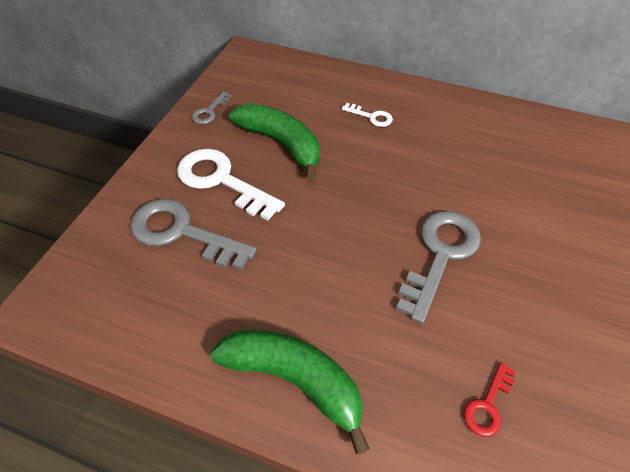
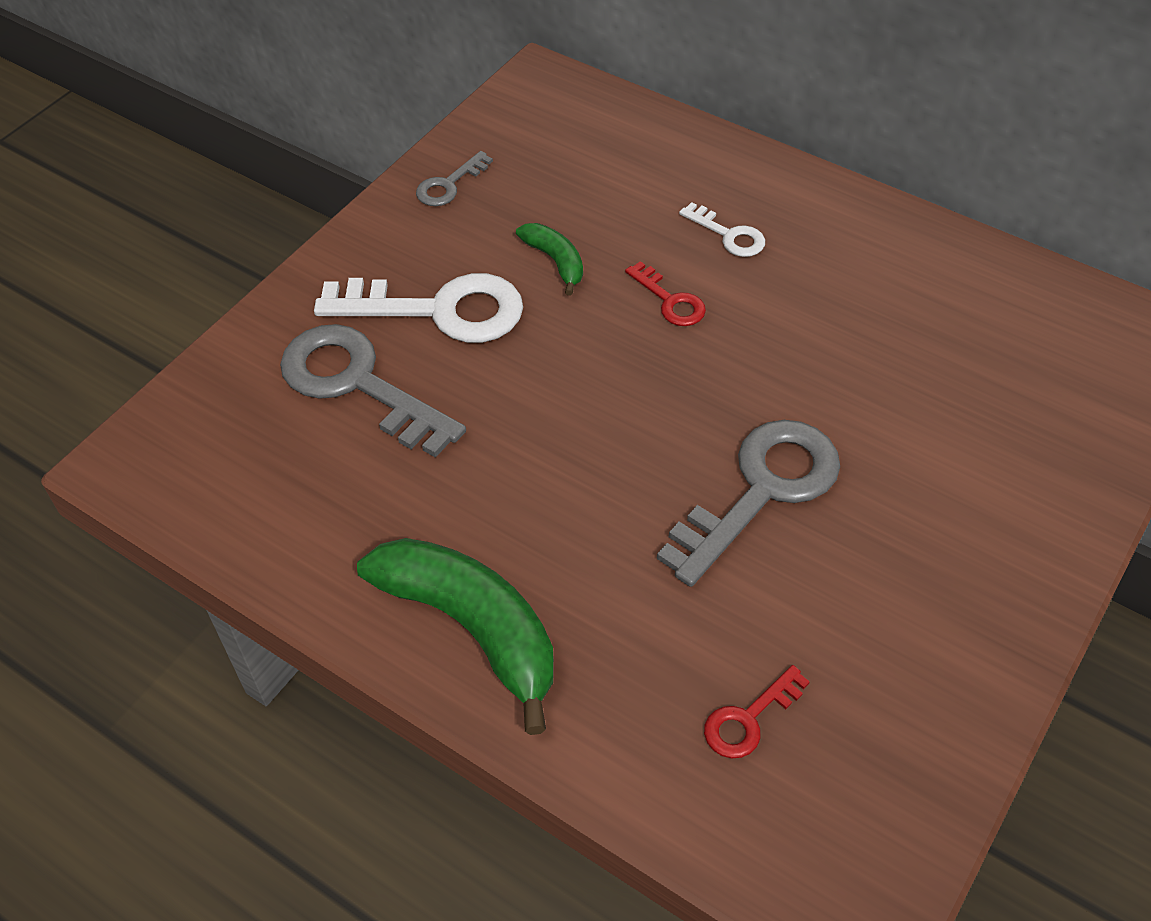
camera: 15 degrees right, 0 degrees up
white key [177,149,285,221] -> white key turned 135 degrees clockwise [314,273,523,343]
green banana [229,103,320,180] -> green banana [516,223,583,296], size x0.49
none -> red key [625,261,706,326]

